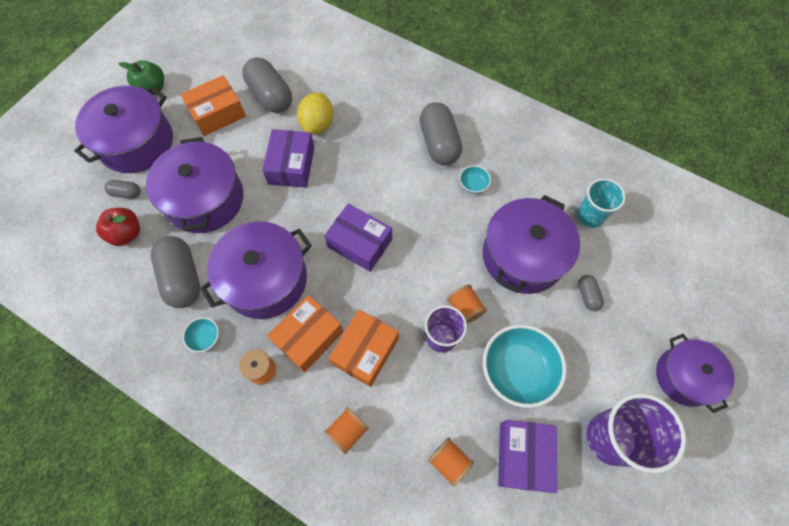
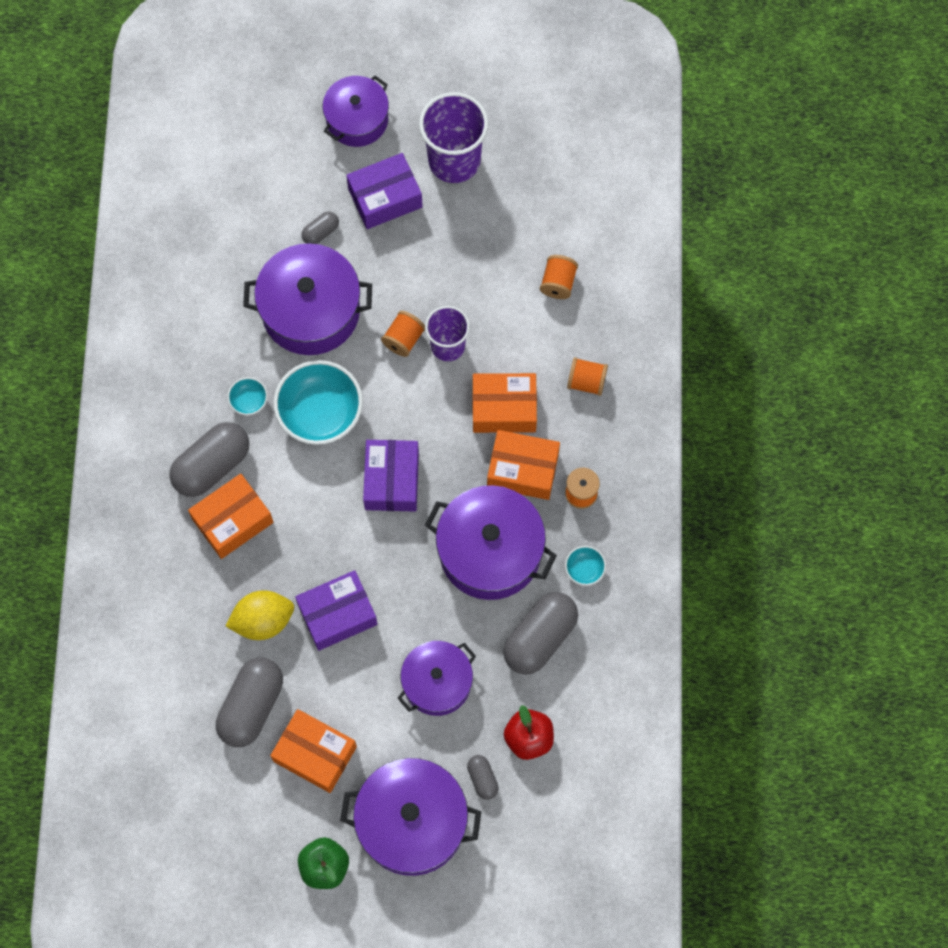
camera: 120 degrees left, 5 degrees up
purple pot [146,137,243,233] -> purple pot [397,641,476,716], size x0.65
turquoise bowl [483,324,567,408] -> turquoise bowl moved to [273,360,363,445]
purple box [498,420,557,493] -> purple box moved to [346,153,423,229]
turquoise cup [577,178,626,228] -> none
none -> orange box [188,474,274,559]

